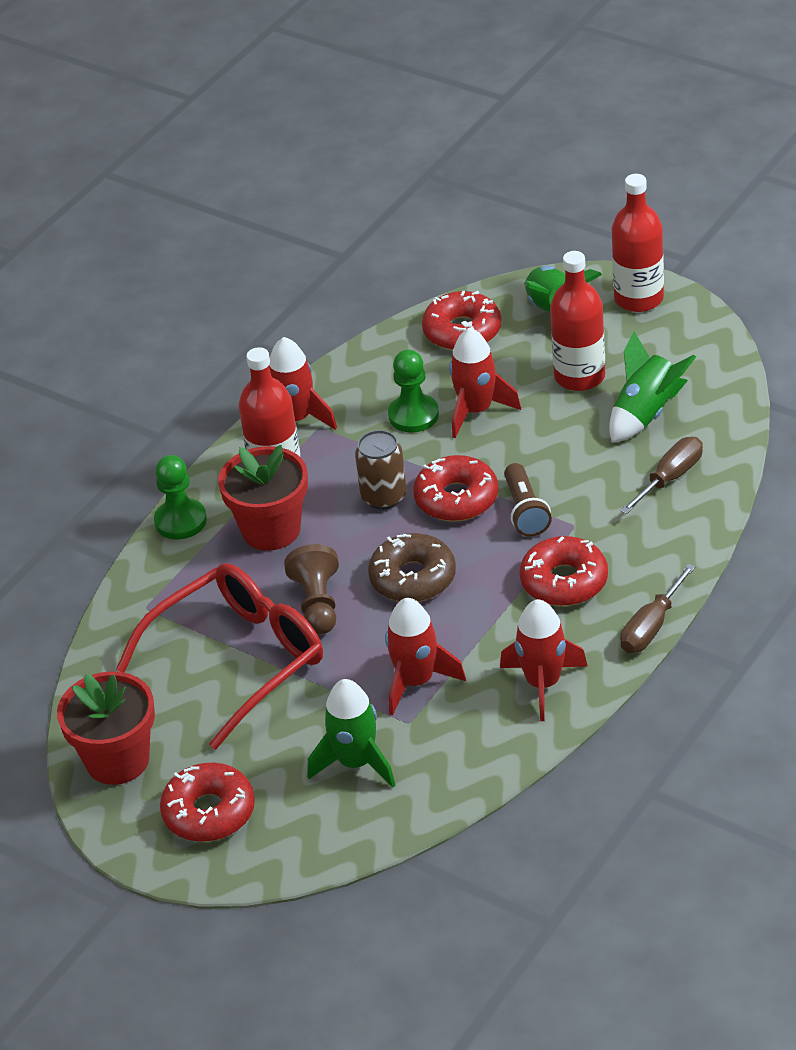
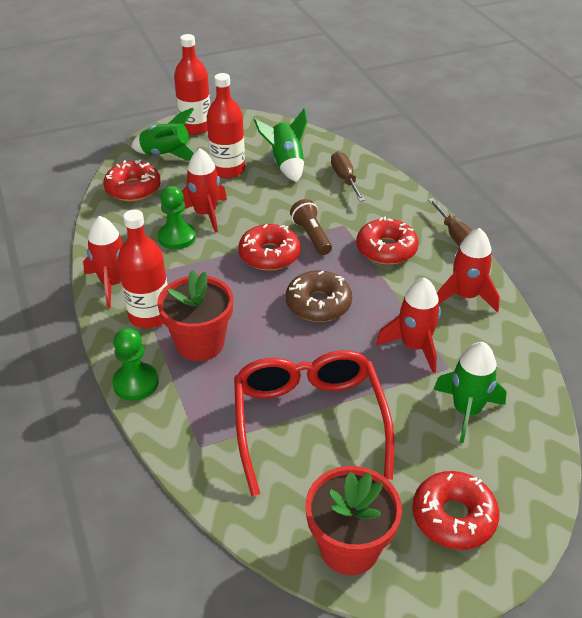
camera: 60 degrees left, 0 degrees up
brown pawn [284,544,339,635] -> none
brown can [355,430,407,510] -> none
brown flashlight [504,463,552,537] -> brown flashlight turned 135 degrees counterclockwise [290,199,332,255]

